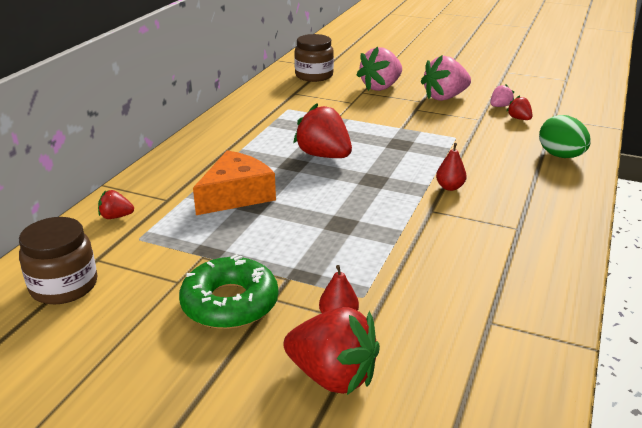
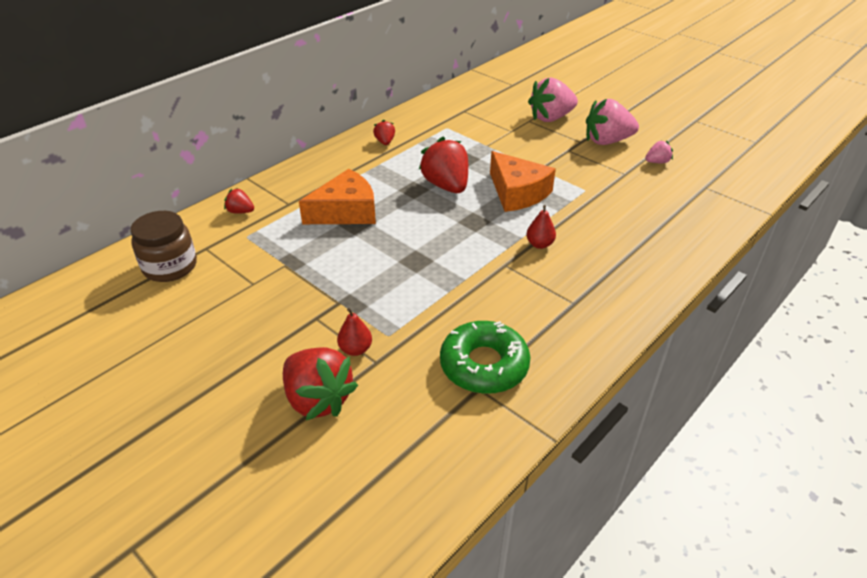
camera: 20 degrees right, 10 degrees up
green donut [179,254,278,329] -> green donut moved to [440,321,530,394]
brown jar [294,34,334,82] -> none
red strawberry [506,95,533,120] -> red strawberry moved to [373,120,395,145]
green egg [539,115,591,158] -> none
none -> orange cheese [490,151,556,212]

